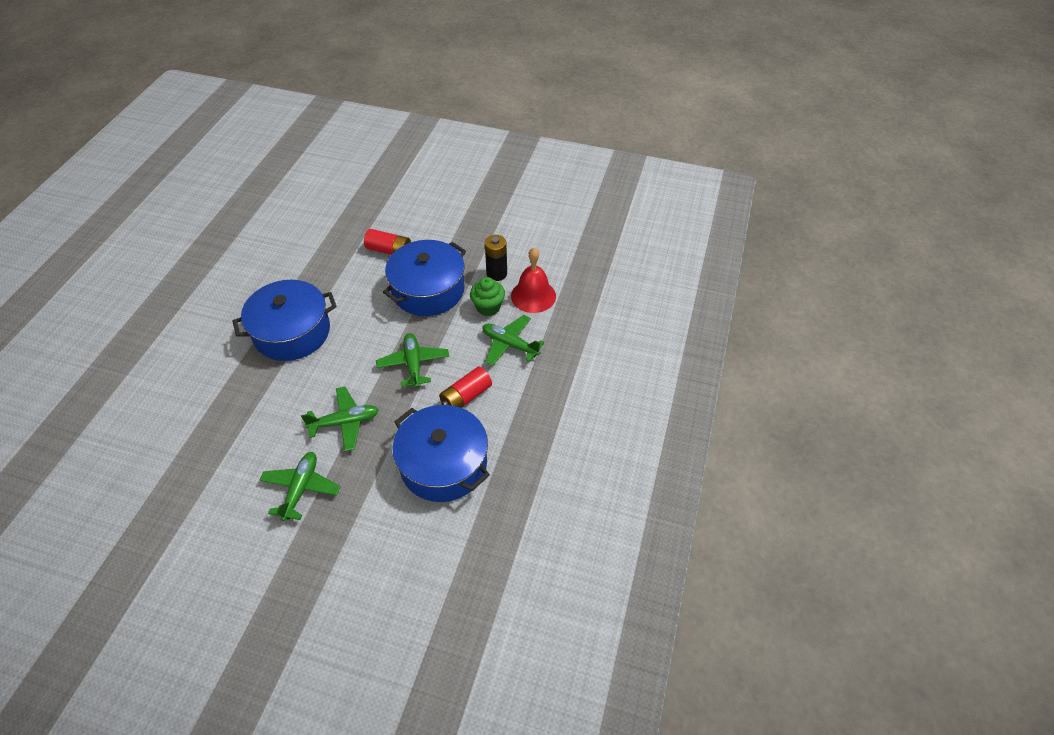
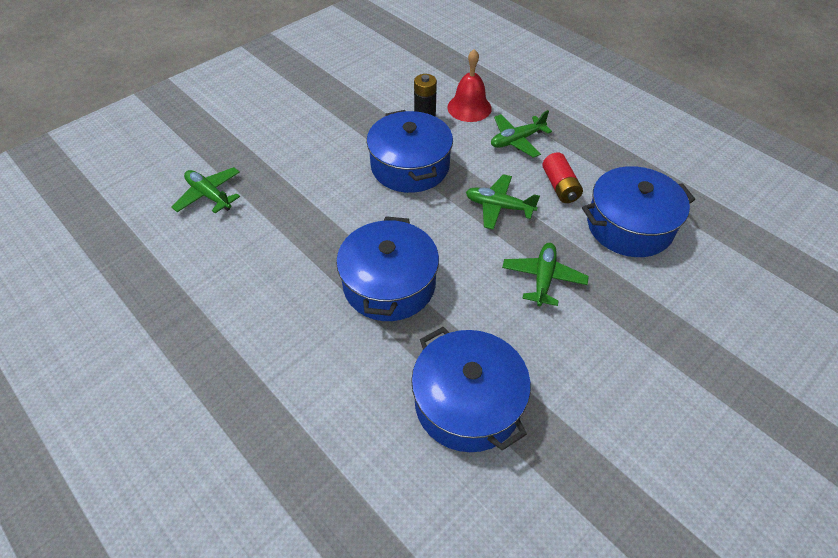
camera: 60 degrees left, 0 degrees up
green plane [259,452,341,521] -> green plane moved to [171,167,240,213]
red battery [364,229,411,255] -> none
green cupcake [470,277,505,316] -> none
none -> blue pot [411,327,531,452]

